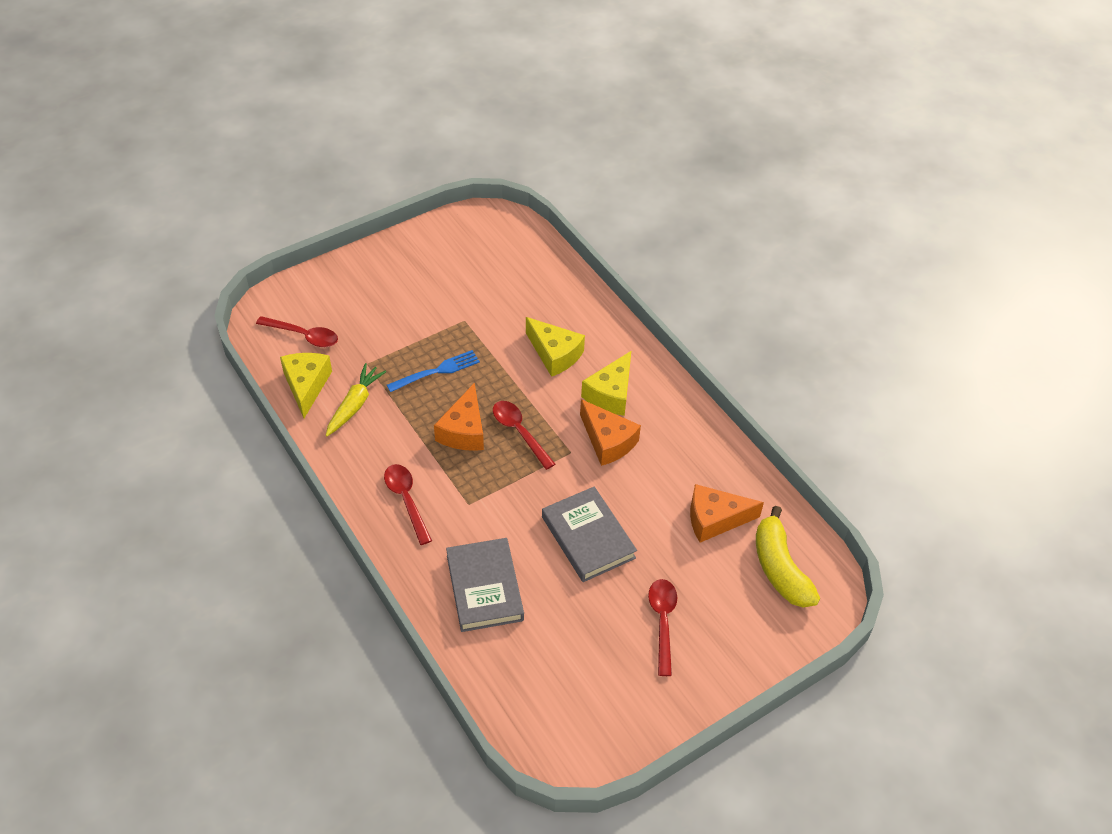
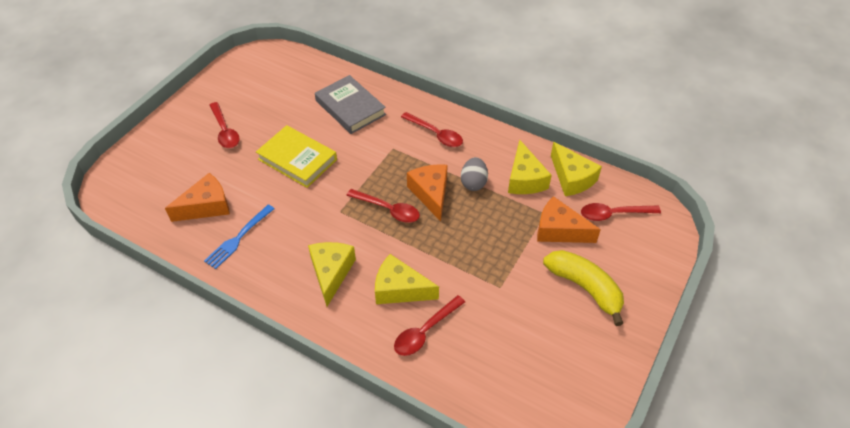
camera: 155 degrees right, 0 degrees up
yellow carrot [326,363,386,436] -> yellow cheese [508,140,552,194]
blue fork [387,350,480,392] -> blue fork moved to [204,204,275,269]
grey book [542,486,637,582] -> yellow book [256,125,337,188]
orange cheese [580,399,641,466] -> orange cheese moved to [537,196,601,243]
yellow banana [756,506,820,608] -> yellow banana moved to [543,250,624,326]
none -> red spoon [394,295,465,356]
none -> grey egg [461,157,488,191]

